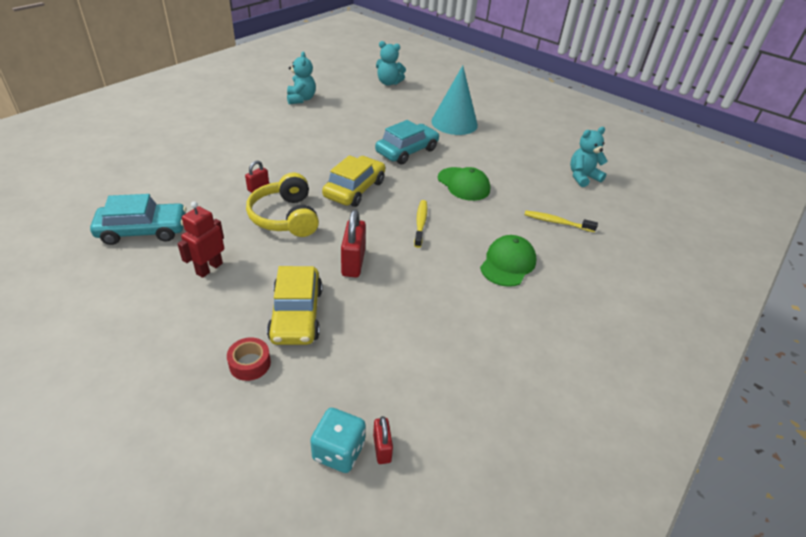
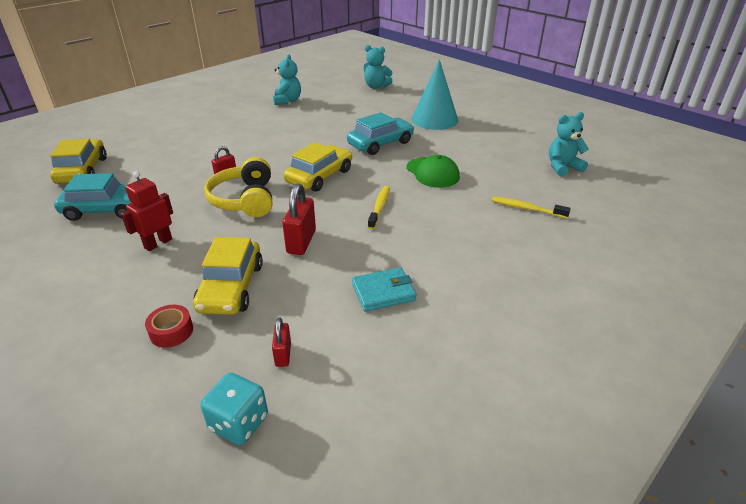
camera: 10 degrees right, 5 degrees down
red padlock [373,416,393,464] -> red padlock moved to [272,318,291,367]
green cap [480,235,537,287] -> none
none -> yellow car [50,139,107,184]
none -> turquoise wallet [352,267,416,312]

